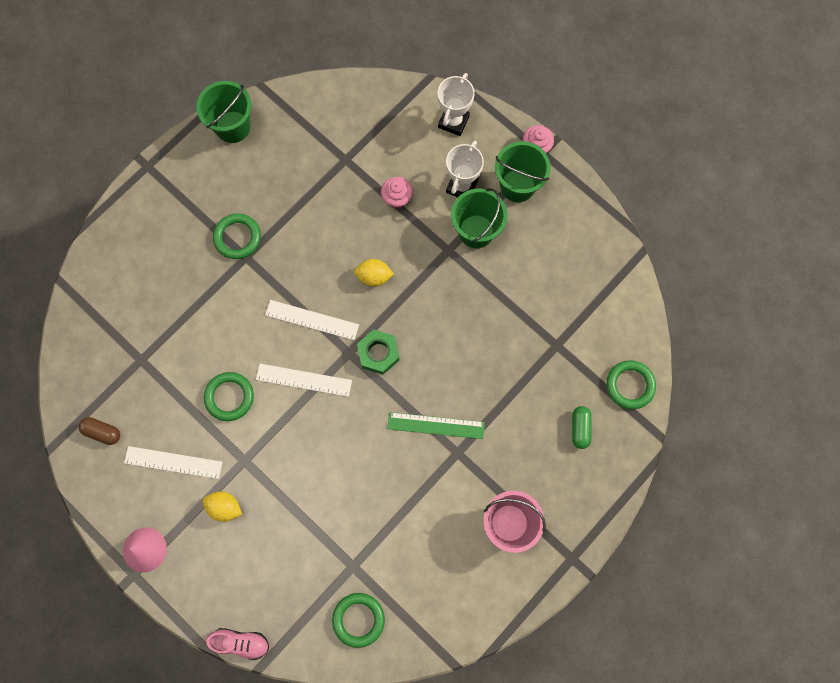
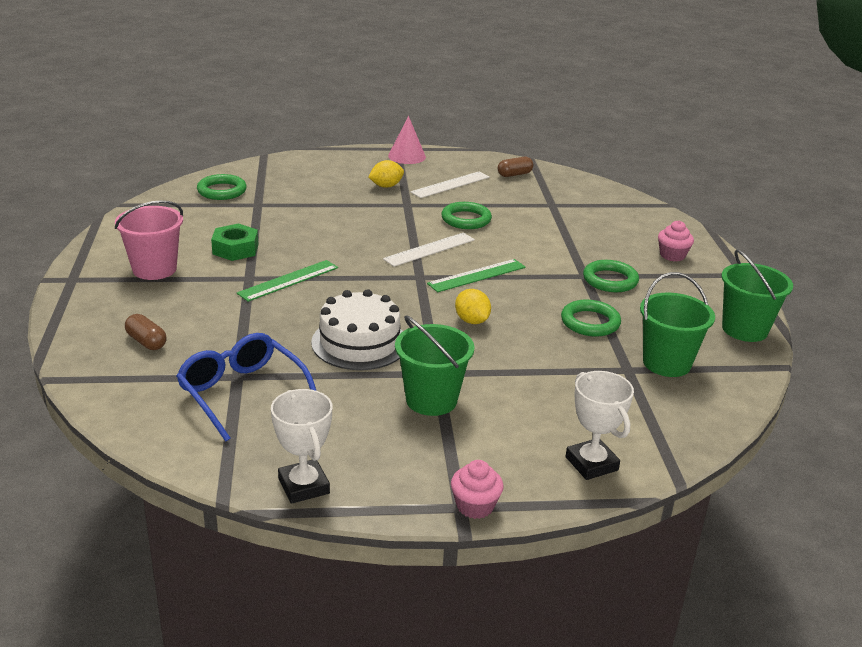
camera: 130 degrees right, 45 degrees down
pink shoe [206,628,269,660] -> none
white ruler [265,300,359,340] -> green ruler [427,259,526,292]
yellow lemon [354,259,394,286] -> yellow lemon turned 75 degrees counterclockwise [455,289,491,324]
green nut [357,329,399,375] -> green nut moved to [211,224,259,261]
pink cupcake [381,177,413,209] -> pink cupcake moved to [658,221,694,261]
white trophy [446,140,484,197] -> white trophy moved to [271,389,332,504]
green bucket [495,141,551,202] -> green bucket moved to [640,272,715,377]
green capsule [572,406,592,449] -> brown capsule [125,314,167,350]
green ring [606,360,656,409] -> green ring moved to [561,299,621,337]
none -> blue glasses [176,333,316,442]
none -> white cake [311,289,403,370]

